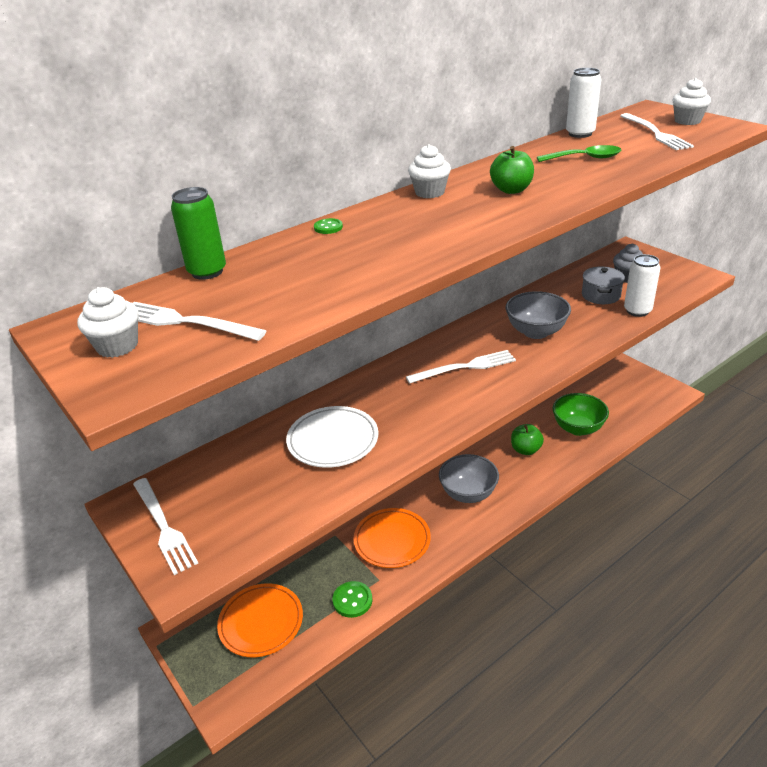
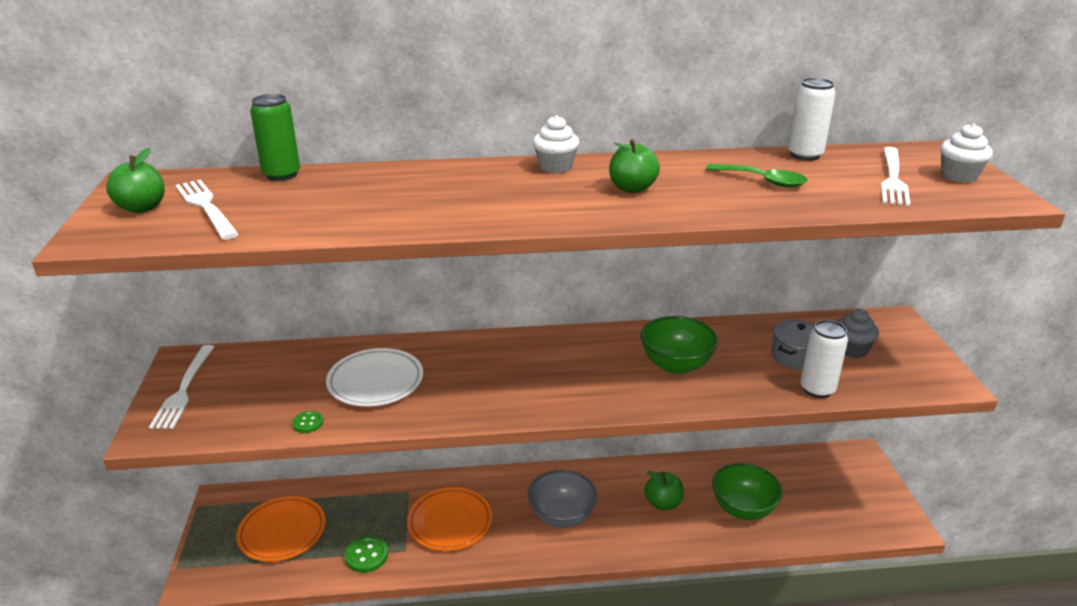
camera: 30 degrees right, 5 degrees down
white cupcake [77,287,139,358] -> green apple [106,147,165,213]
green button [314,218,343,234] -> green button moved to [292,411,323,433]
white fork [406,350,516,384] -> none
grey bowl [506,291,571,339] -> green bowl [641,316,718,374]

